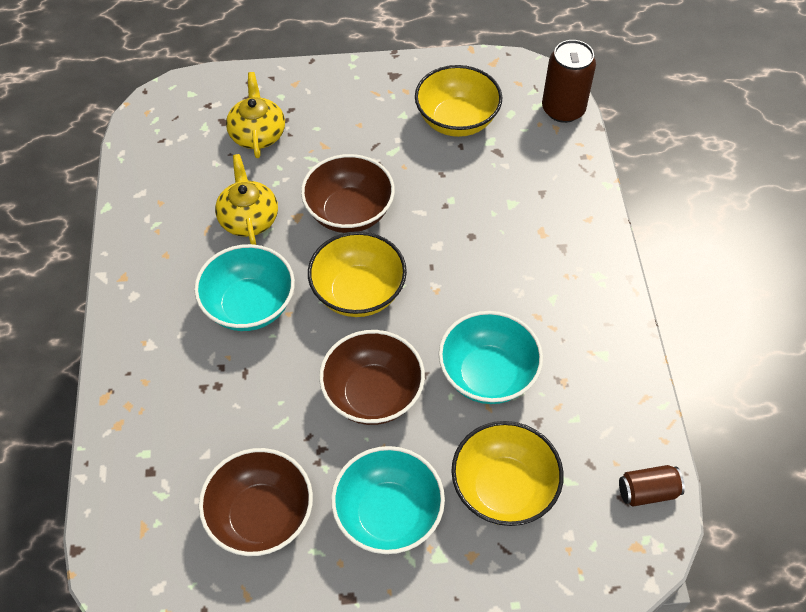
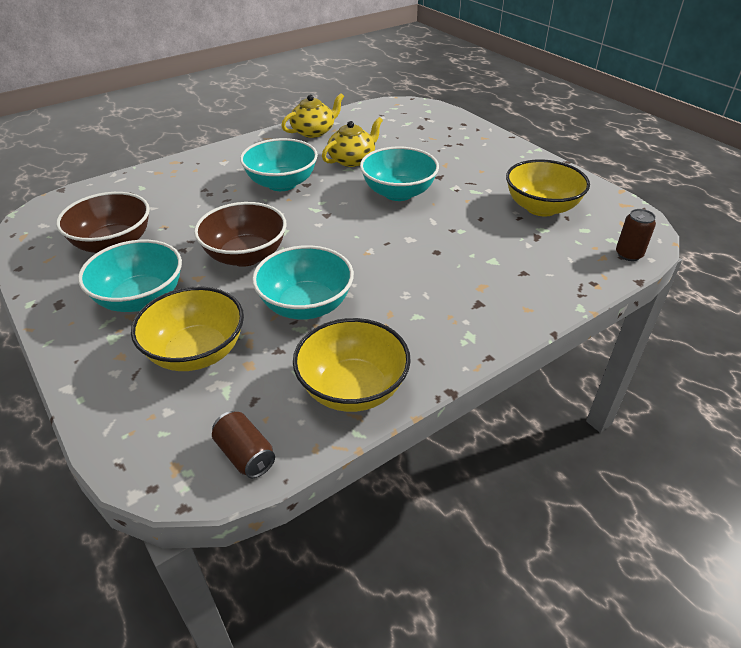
camera: 60 degrees right, 15 degrees down
yellow teapot [226,72,285,158] -> yellow teapot moved to [281,93,344,138]
brown bowl [301,154,395,233] -> turquoise bowl [360,146,439,201]
yellow bowl [308,231,407,317] -> yellow bowl moved to [293,318,411,412]
brown can [542,40,596,123] -> brown can [616,209,656,261], size x0.59

